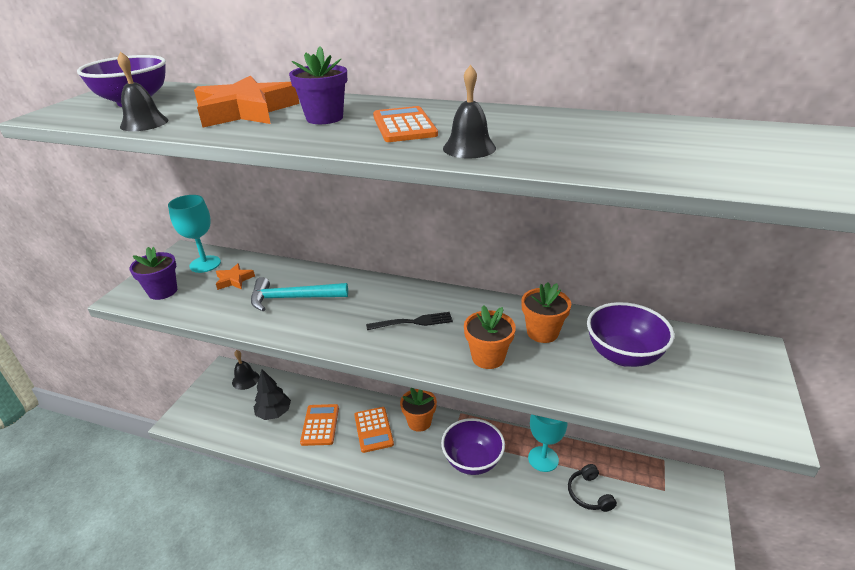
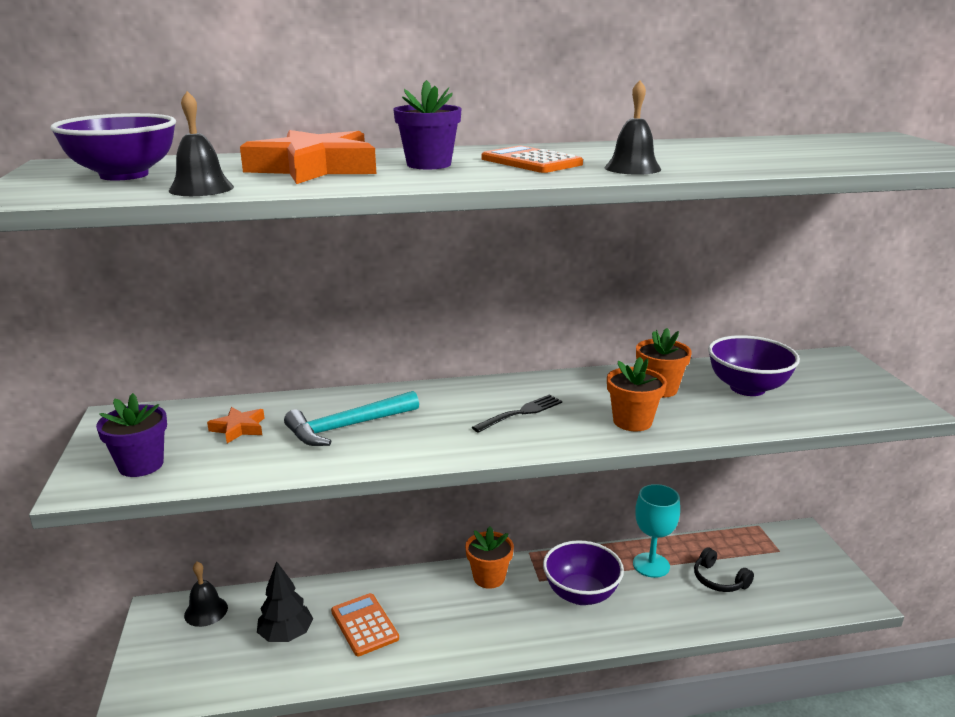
camera: 30 degrees left, 10 degrees down
turquoise goblet [168,195,221,273] -> none
orange calculator [354,407,394,453] -> none

